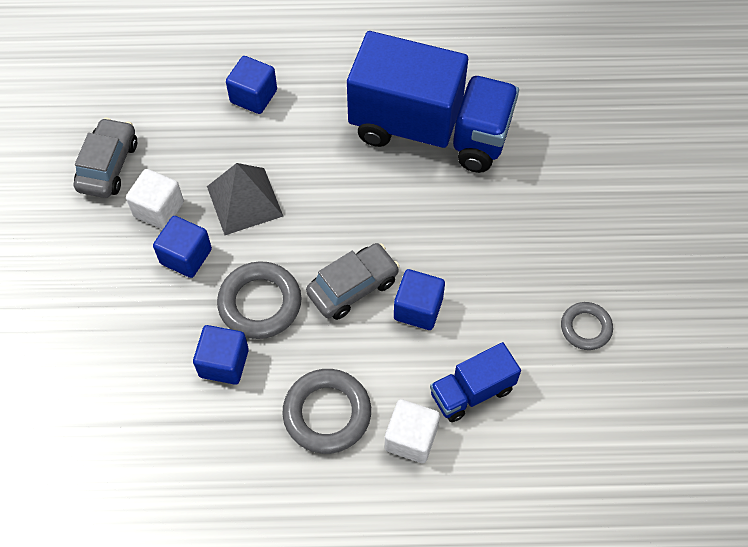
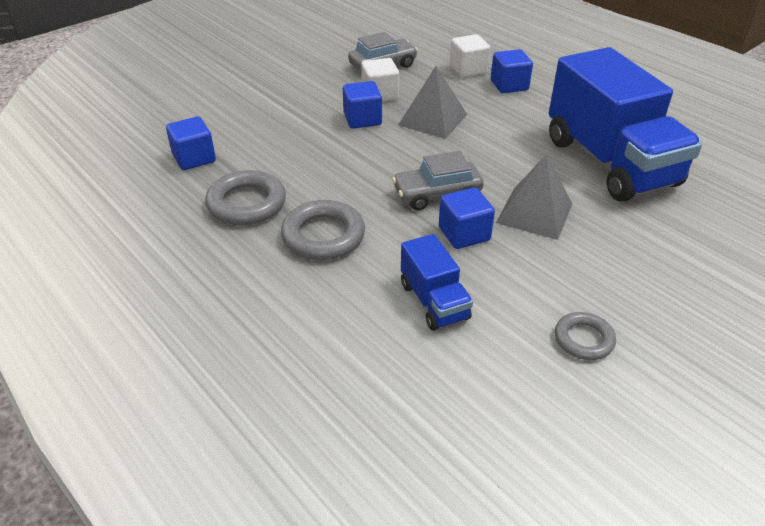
camera: 50 degrees right, 20 degrees down
blue cube [193,325,249,385] -> blue cube moved to [166,116,216,170]
grey ring [217,261,302,339] -> grey ring moved to [205,170,286,225]
grey car [306,243,400,320] -> grey car turned 150 degrees clockwise [392,151,484,210]
white cube [385,399,440,463] -> white cube moved to [450,34,490,78]
blue truck [430,342,521,422] -> blue truck turned 135 degrees counterclockwise [401,234,473,331]
none -> grey pyramid [496,155,573,240]

